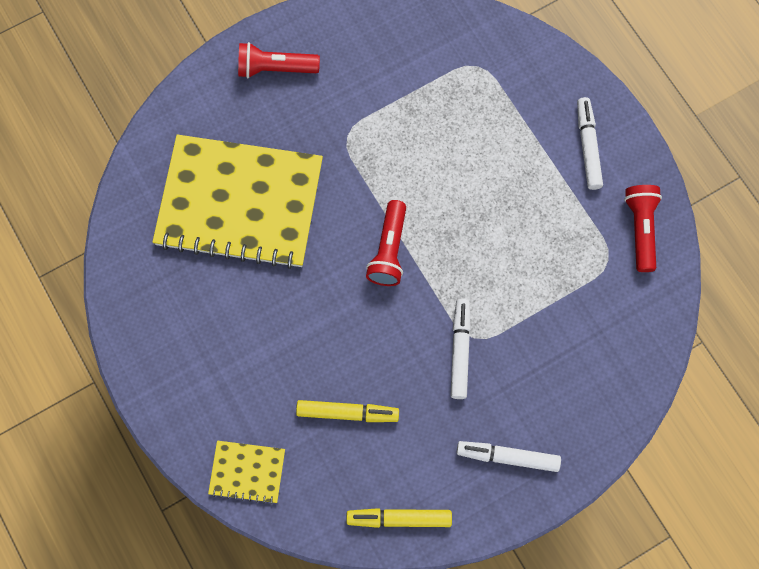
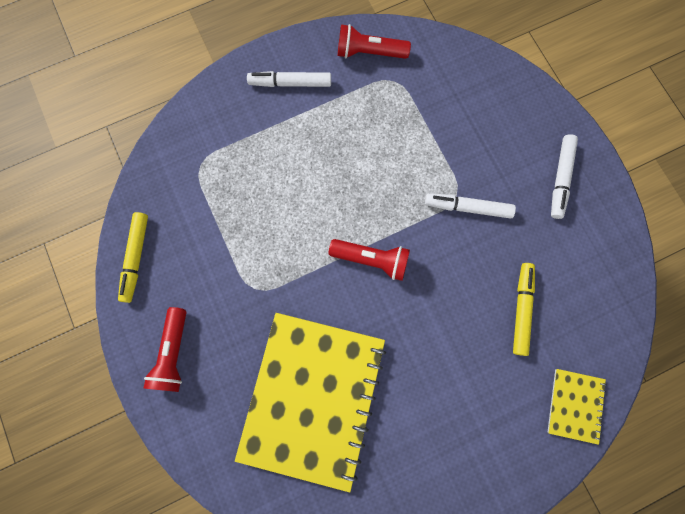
camera: 85 degrees left, 5 degrees up
yellow marker [347,508,452,528] -> yellow marker moved to [118,212,148,303]

